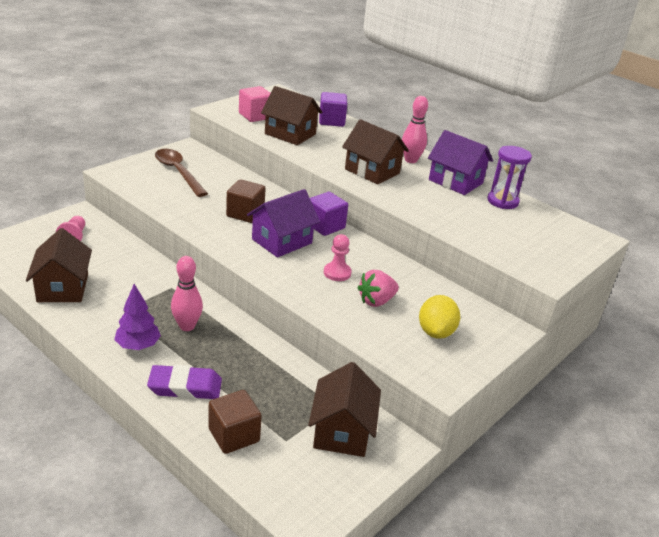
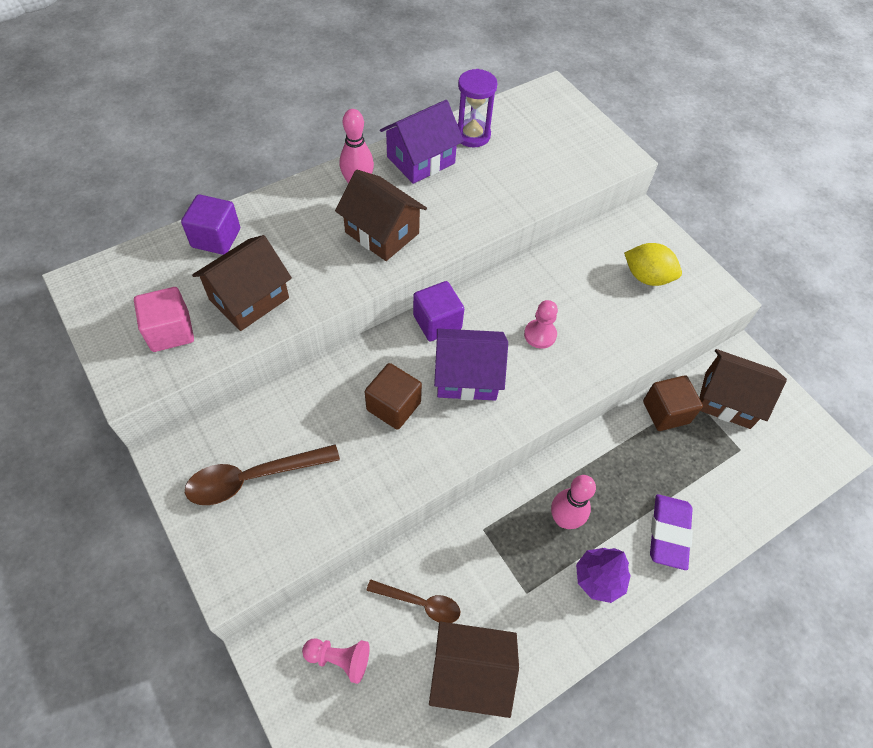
camera: 75 degrees left, 25 degrees up
brown cube [209,390,262,454] -> brown cube moved to [643,375,703,431]
purple house [247,189,320,257] -> purple house turned 60 degrees counterclockwise [434,329,508,400]
brown house [342,119,409,184] -> brown house turned 75 degrees clockwise [335,170,427,261]
pink strawberry [358,270,399,307] -> none
none -> brown spoon [366,579,460,623]

